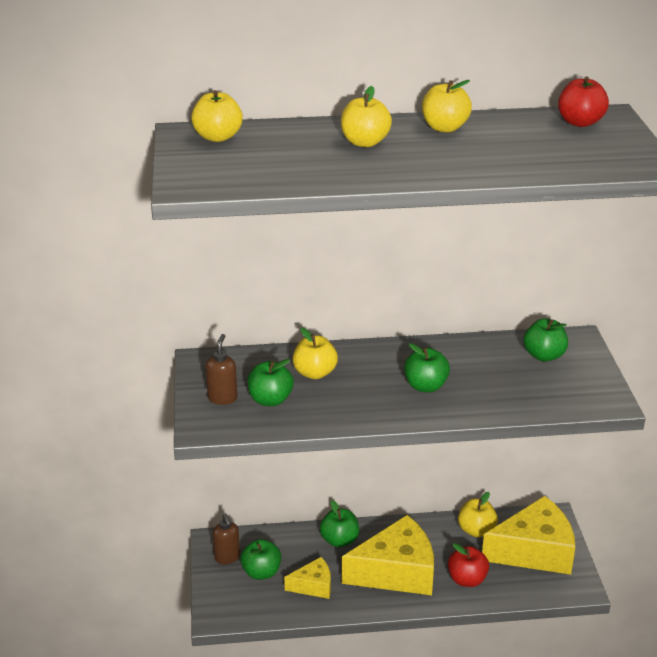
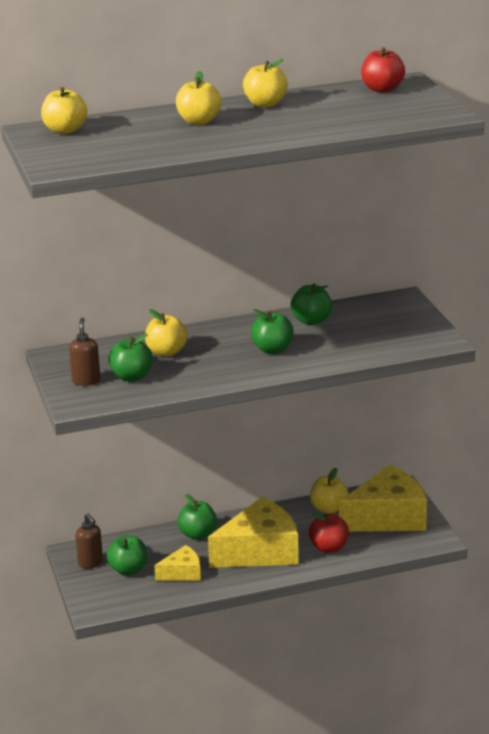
camera: 10 degrees left, 5 degrees down
green apple [523,318,568,362] -> green apple moved to [291,283,332,325]

